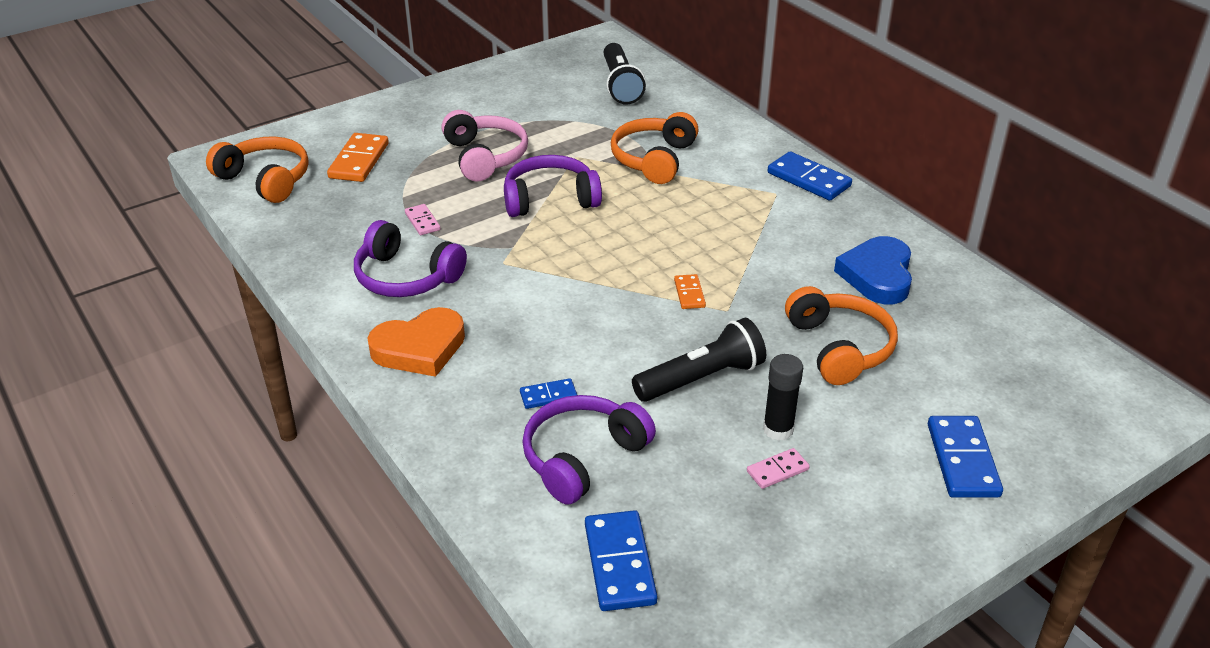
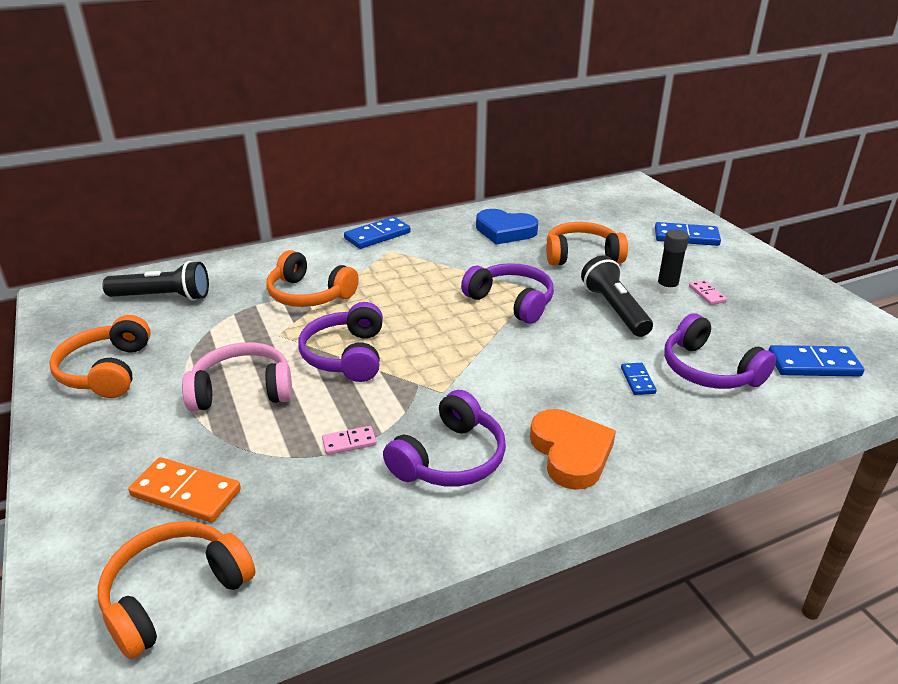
camera: 80 degrees left, 5 degrees down
orange domino [674,274,706,309] -> purple headphones [461,263,554,324]
none -> orange headphones [49,315,151,398]

